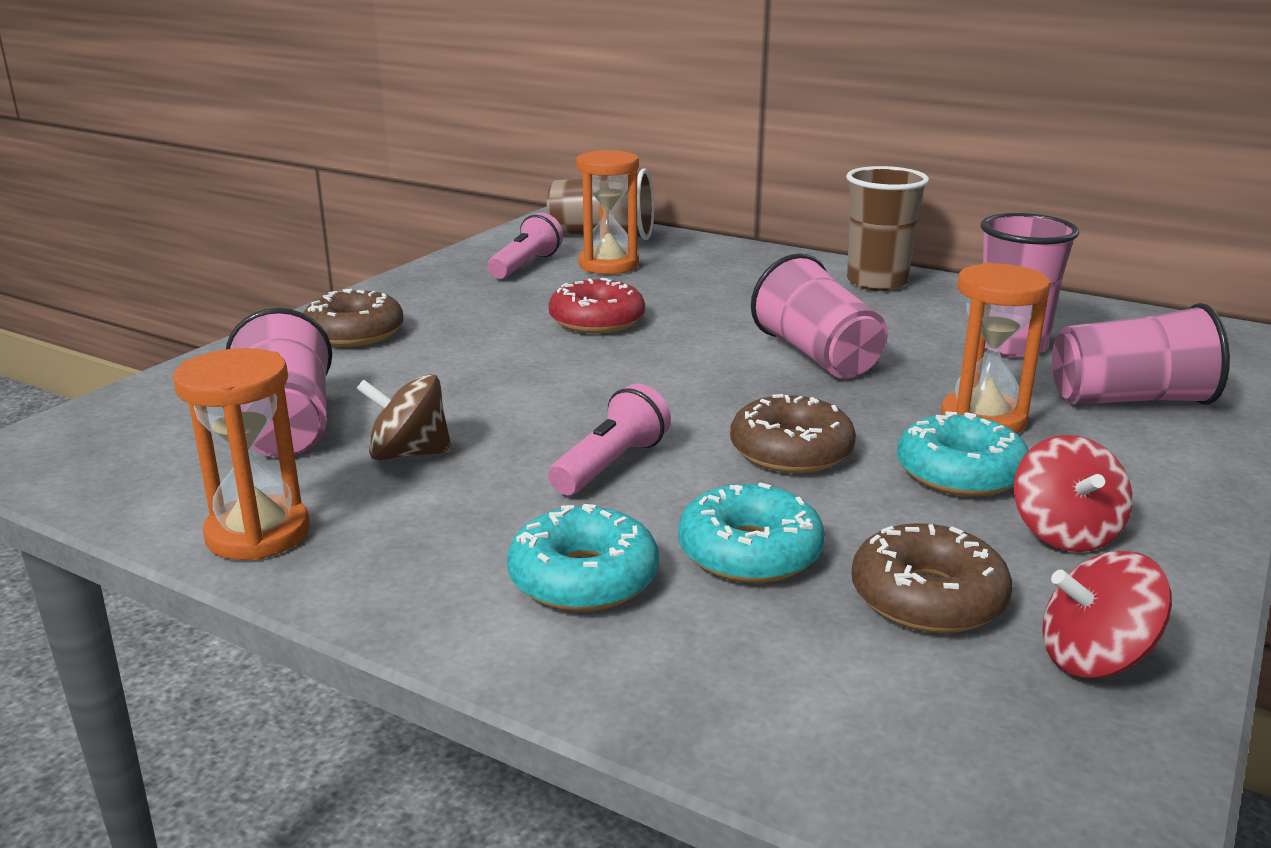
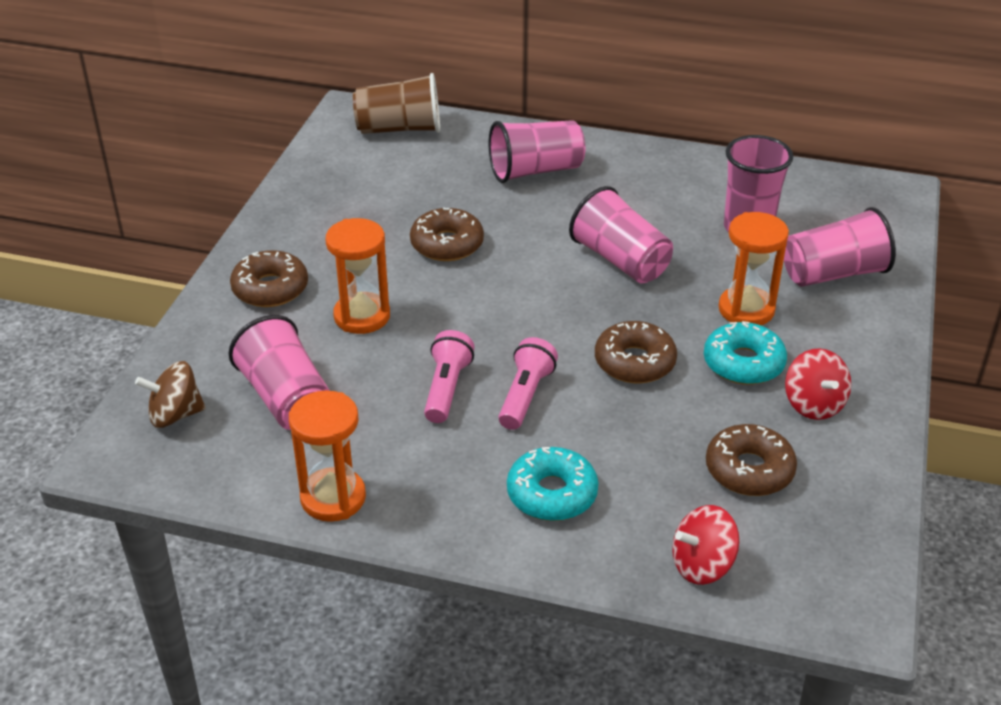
camera: 15 degrees left, 15 degrees up
brown spinning top [356,374,452,460] -> brown spinning top moved to [135,361,206,428]
pink flashlight [488,213,563,279] -> pink flashlight moved to [424,330,475,423]
red donut [549,278,645,334] -> brown donut [410,208,484,261]
orange hourglass [576,150,639,274] -> orange hourglass moved to [325,218,390,334]
turquoise donut [678,483,825,583] -> none
brown cup [846,166,929,291] -> none
red spinning top [1043,551,1172,678] -> red spinning top moved to [672,505,739,585]
none -> pink cup [489,120,586,183]

